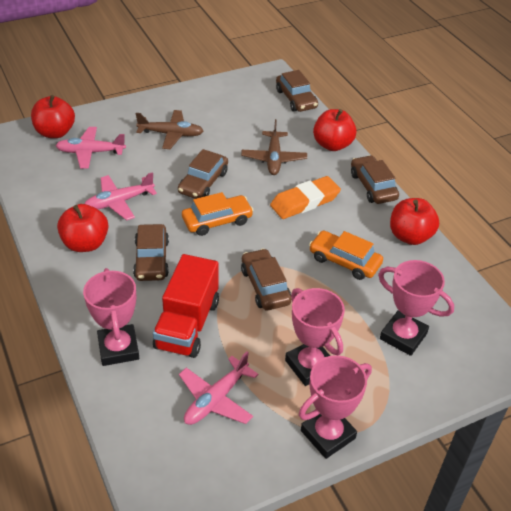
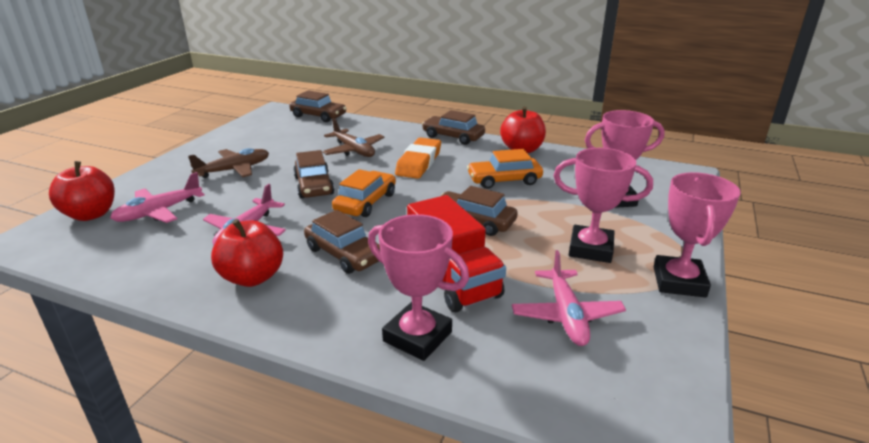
camera: 40 degrees left, 15 degrees down
red apple [313,109,357,151] -> none

